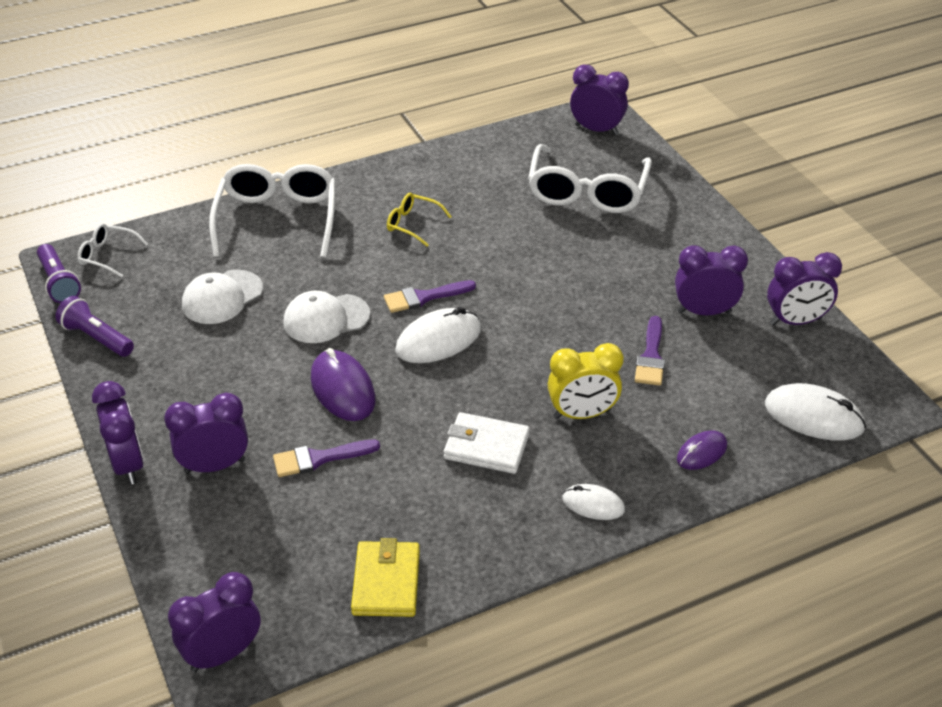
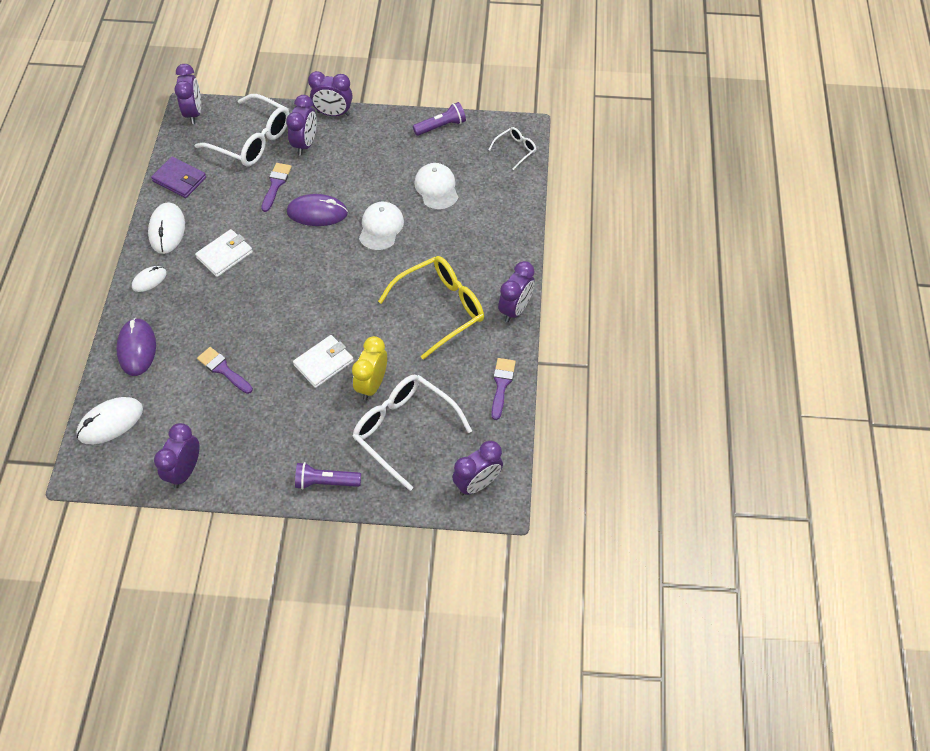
camera: 120 degrees right, 15 degrees up
purple flashlight [37,244,81,303] -> purple flashlight moved to [295,462,361,490]
white glasses [209,164,336,258] -> white glasses moved to [195,94,289,166]
yellow wallet [351,538,420,617] -> purple wallet [151,156,206,198]
purple brush [384,280,476,313] -> purple brush moved to [491,358,516,420]
yellow glasses [387,193,452,247] -> yellow glasses [378,256,484,360], size x2.08
white mouse [395,307,481,363] -> white mouse moved to [148,202,185,254]
yellow clock [548,343,624,419] -> yellow clock moved to [352,336,387,400]
purple clock [675,245,748,315] -> purple clock moved to [498,261,535,322]
purple mouse [677,430,727,470] -> purple mouse [116,318,156,376], size x1.67
none -> white wallet [293,335,354,388]

